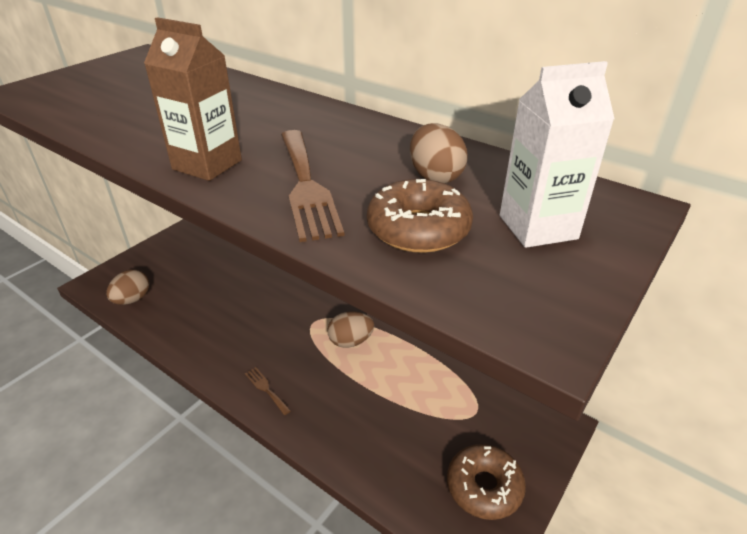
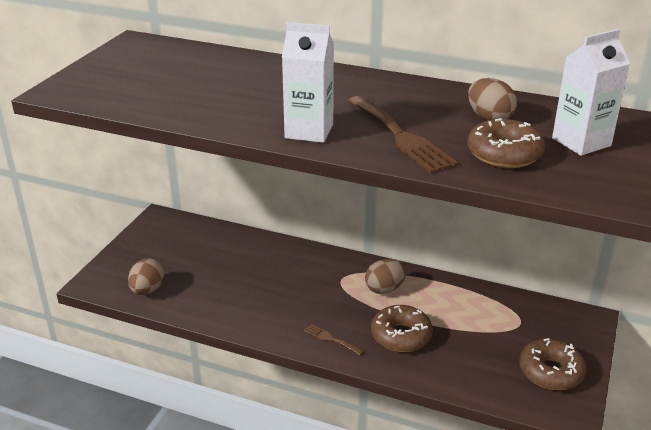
camera: 15 degrees left, 5 degrees down
brown carton [144,17,242,181] -> white carton [282,22,334,143]
none -> brown donut [371,305,433,352]

